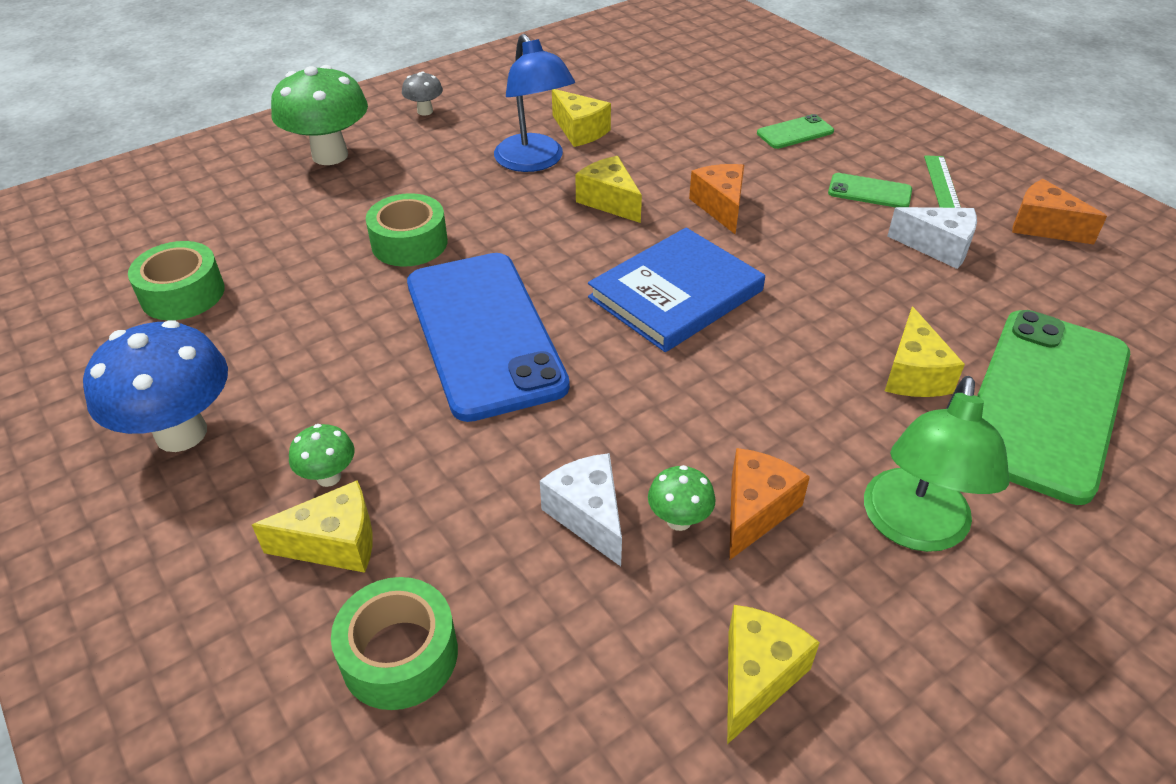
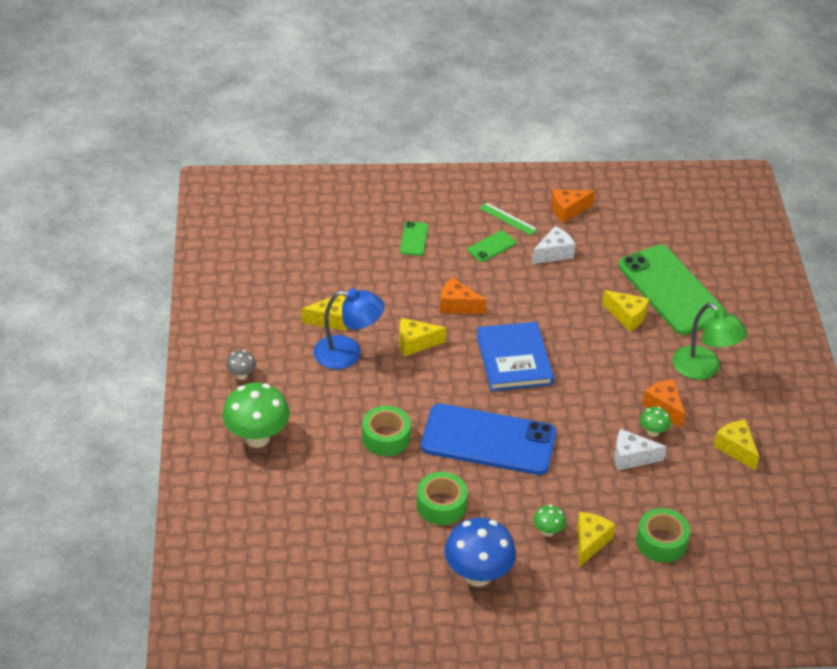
camera: 60 degrees left, 0 degrees up
green tape [128,241,225,320] -> green tape moved to [416,472,468,525]

